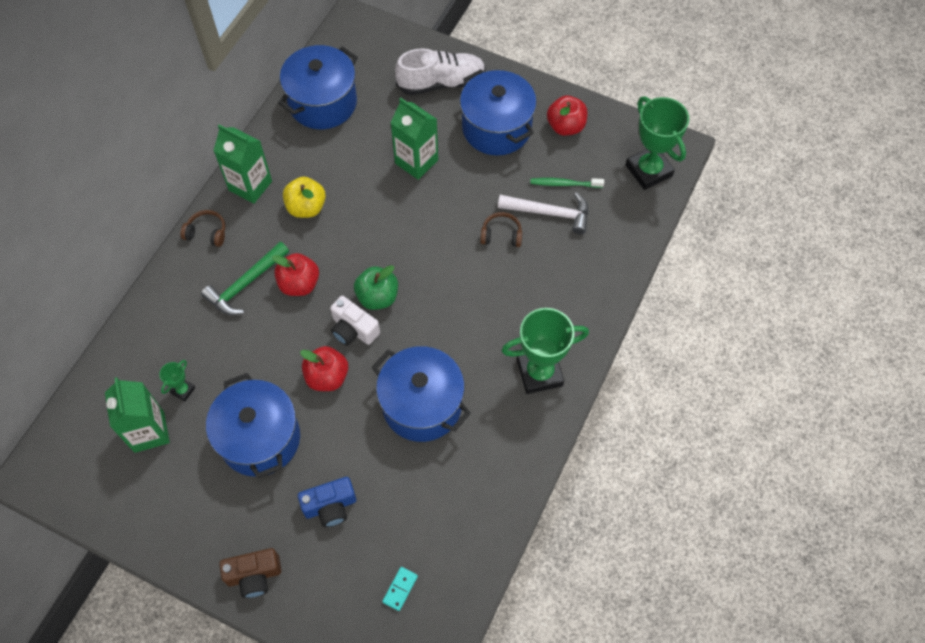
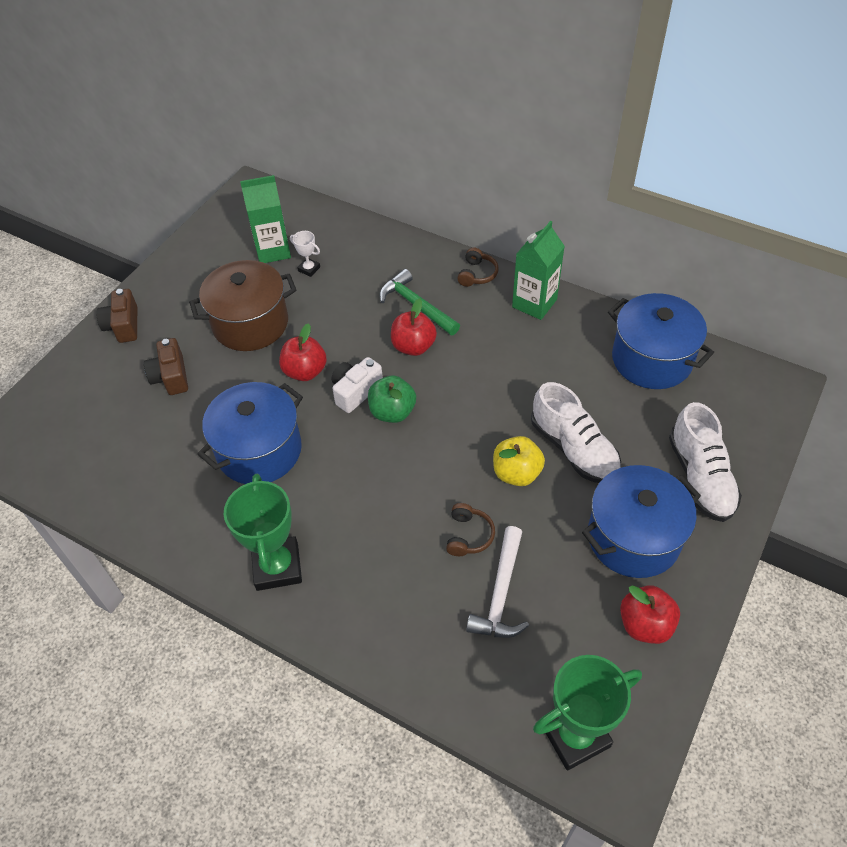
camera: 95 degrees right, 10 degrees down
green trophy [159,360,195,401] -> white trophy [290,231,320,277]
blue pot [206,373,300,478] -> brown pot [189,260,296,351]
yellow apple [283,176,326,218] -> yellow apple moved to [493,436,545,486]
blue camera [298,477,356,527] -> brown camera [144,338,188,395]
turquoise domino [382,567,418,611] -> none
green carton [390,98,438,180] -> white shoe [531,382,621,483]
green toothbrush [530,178,604,188] -> none

